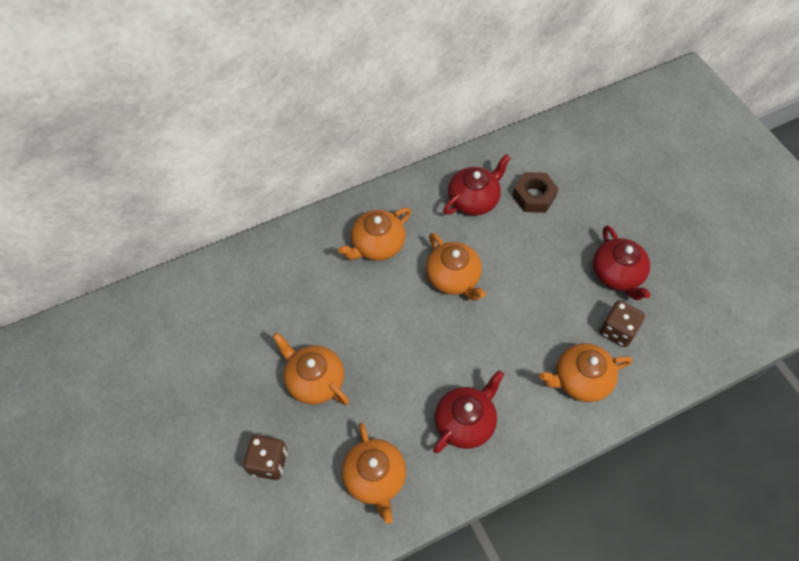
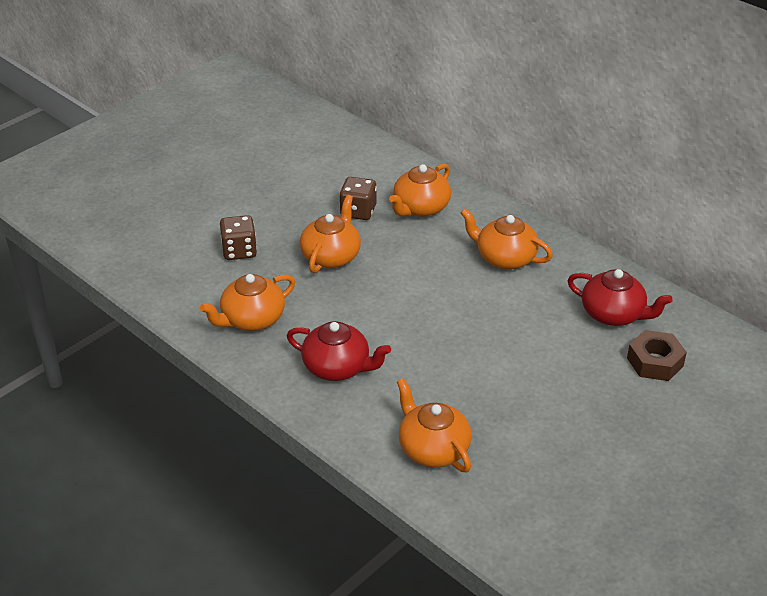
camera: 70 degrees right, 20 degrees down
orange teapot [426,233,486,301] -> orange teapot moved to [389,163,451,217]
red teapot [593,225,651,300] -> none
brown dice [600,300,645,347] -> brown dice moved to [339,177,377,220]

